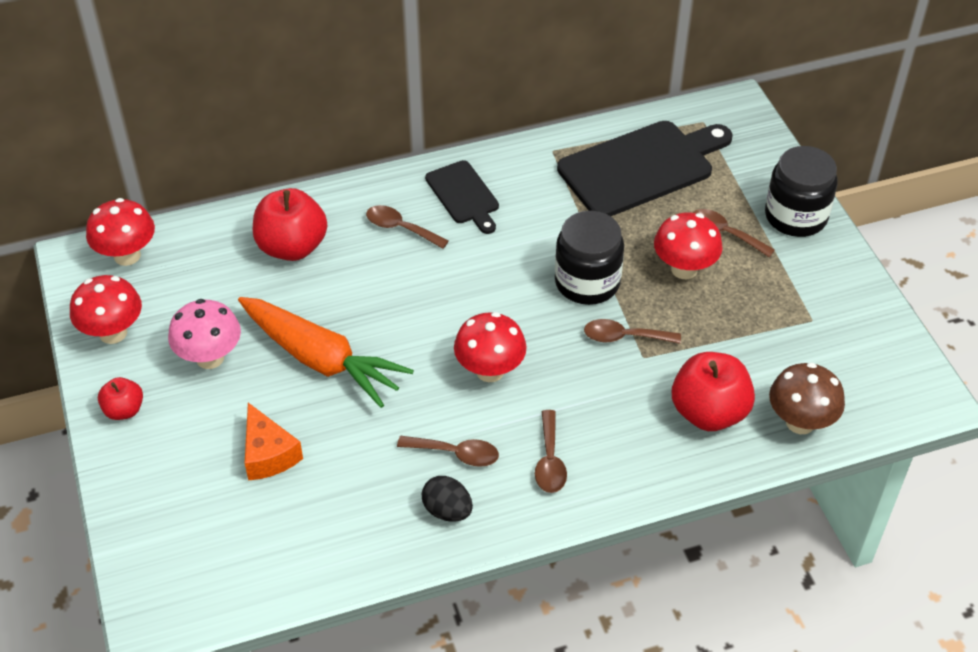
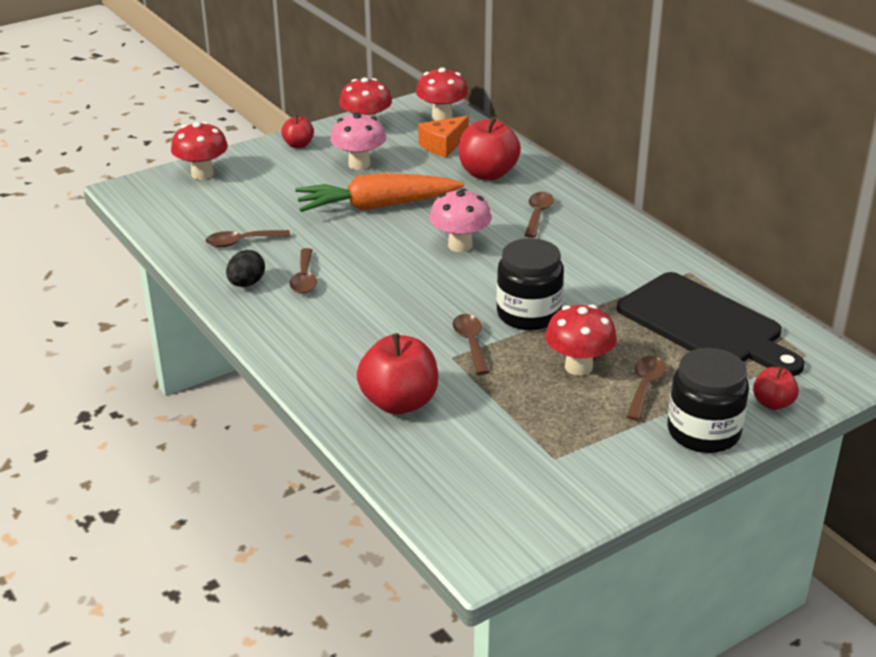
camera: 75 degrees right, 15 degrees down
orange carrot [238,297,414,408] -> orange carrot turned 60 degrees clockwise [295,173,464,212]
orange cheese [245,403,303,481] -> orange cheese moved to [418,116,469,157]
black cutting board [425,160,499,234] -> none
red mushroom [454,312,527,382] -> red mushroom moved to [171,122,228,180]
brown spoon [535,410,567,493] -> brown spoon moved to [205,230,290,247]
brown mushroom [769,362,845,434] -> none
none -> pink mushroom [430,188,491,252]
none -> red apple [753,367,799,410]

